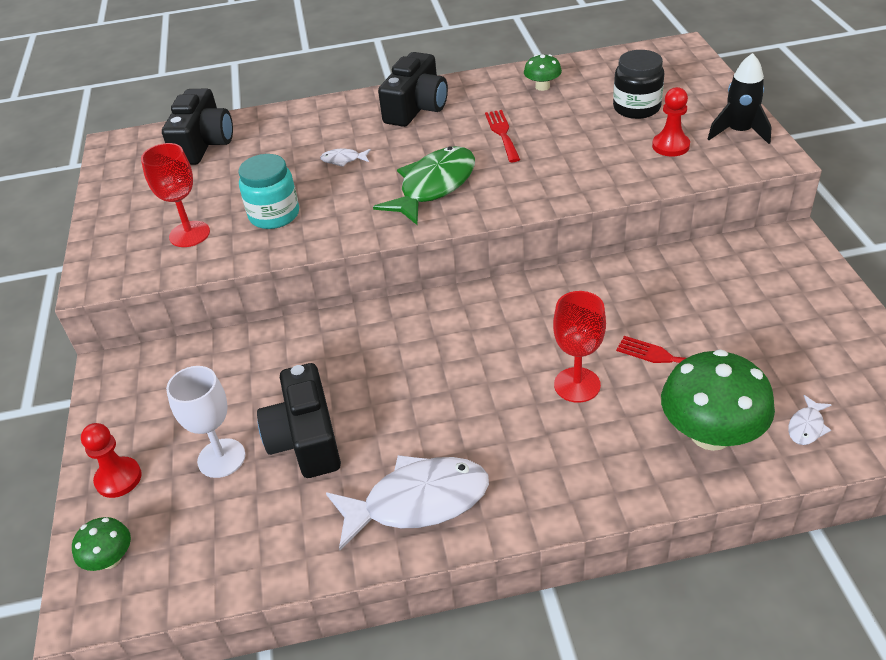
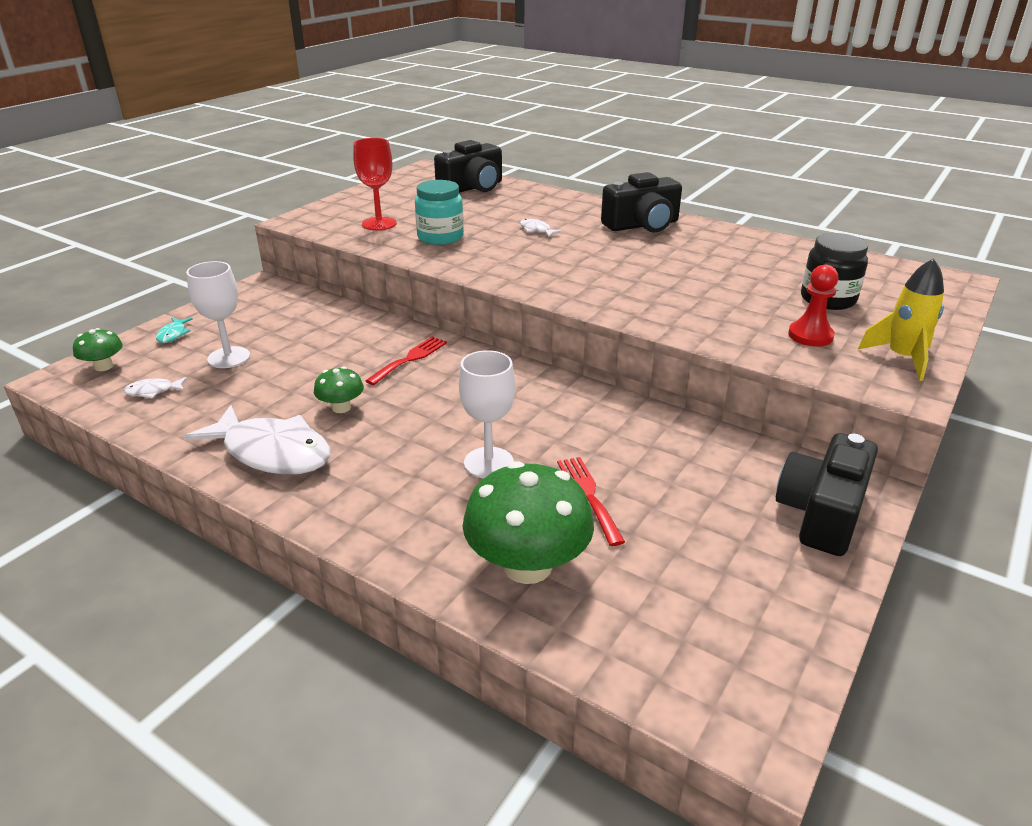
camera: 40 degrees right, 10 degrees down
red pawn [81,423,142,498] -> turquoise fish [156,318,193,343]
black camera [257,363,341,478] -> black camera moved to [776,433,878,556]
green fish [373,146,475,225] -> none
red fork [485,110,520,162] -> red fork moved to [365,336,447,385]
green mushroom [524,54,562,91] -> green mushroom moved to [314,367,364,413]
red goblet [553,291,606,403] -> white goblet [459,350,515,478]
black rocket [708,53,772,144] -> yellow rocket [858,258,944,381]
white fish [788,395,832,445] -> white fish moved to [124,377,187,398]

